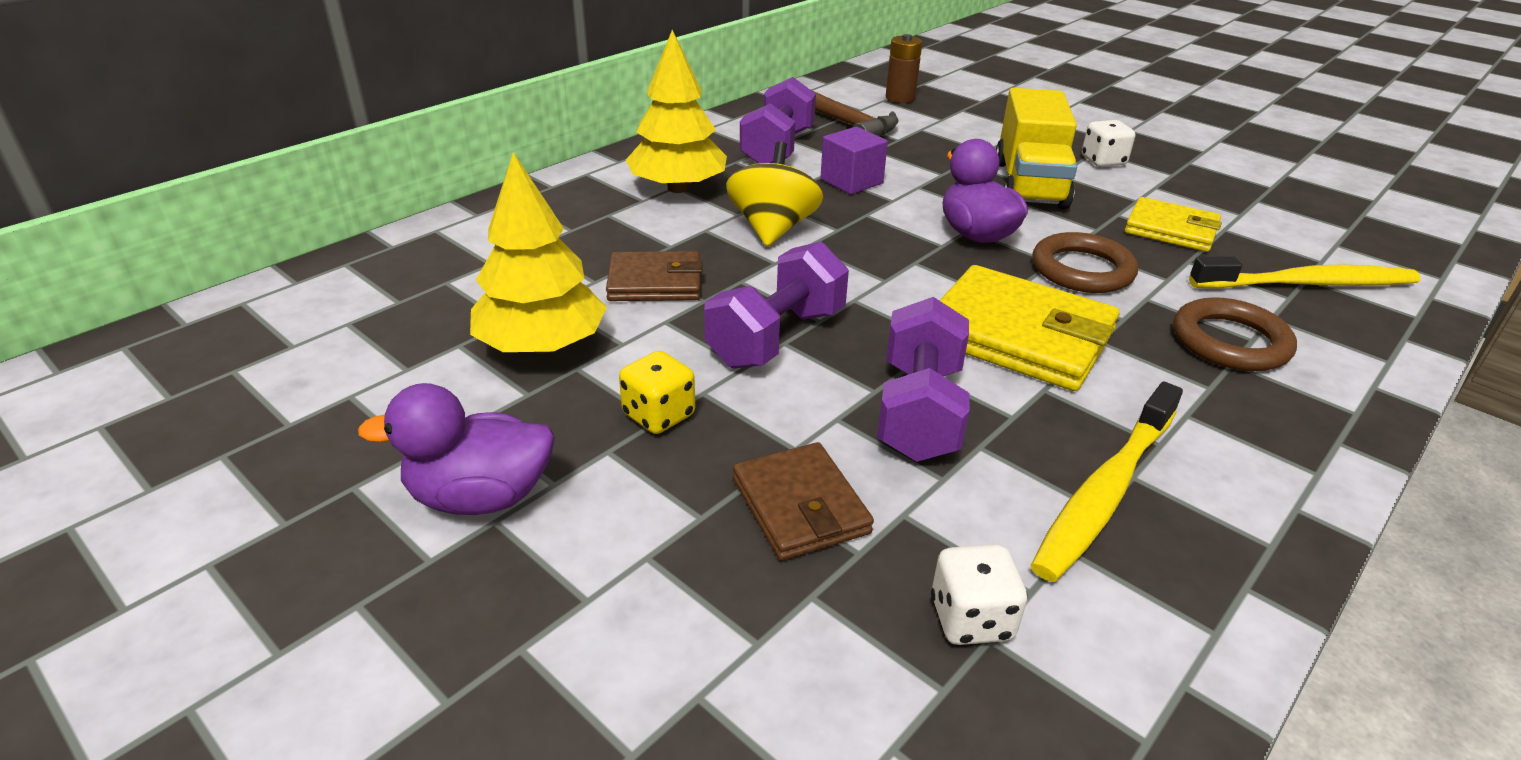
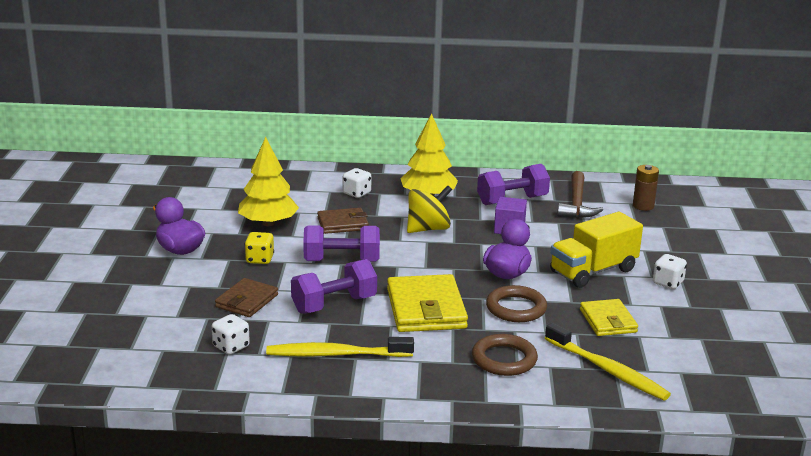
camera: 50 degrees right, 10 degrees down
brown wallet [606,251,702,301] -> brown wallet turned 60 degrees counterclockwise [317,208,369,234]
none -> white dice [343,168,371,198]

